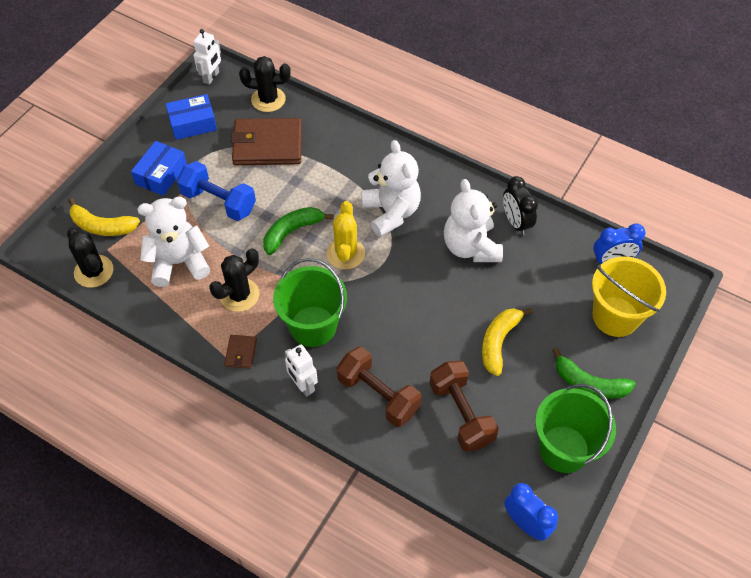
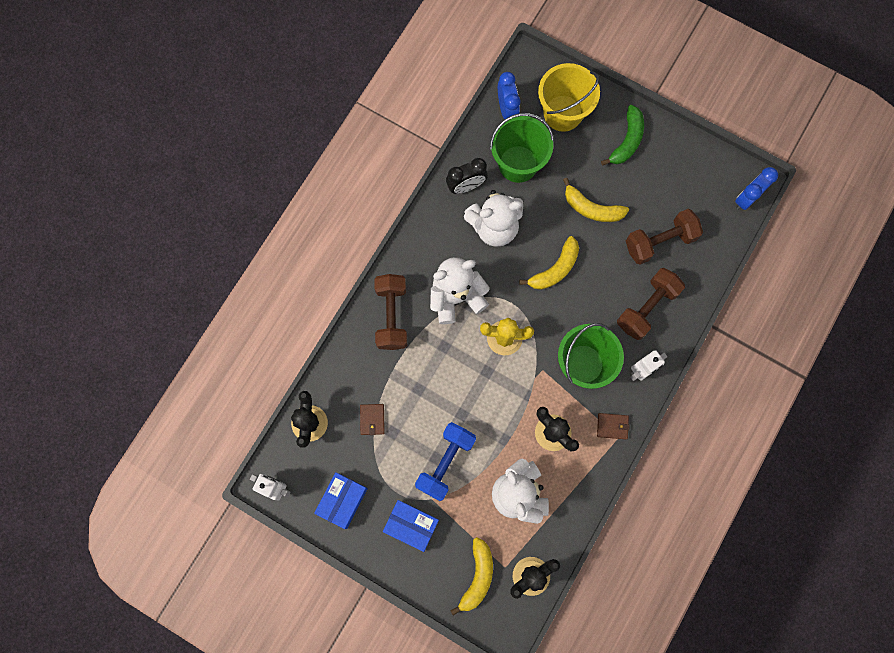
camera: 90 degrees left, 20 degrees up
blue box [166,94,217,140] -> blue box turned 45 degrees clockwise [314,472,368,529]
brown wallet [231,118,302,165] -> brown wallet [360,404,385,435], size x0.44
green banana [263,207,334,255] -> none
green bucket [535,384,616,473] -> green bucket moved to [490,113,554,183]
none -> brown dumbbell [374,274,407,350]
none -> yellow banana [519,236,579,290]

